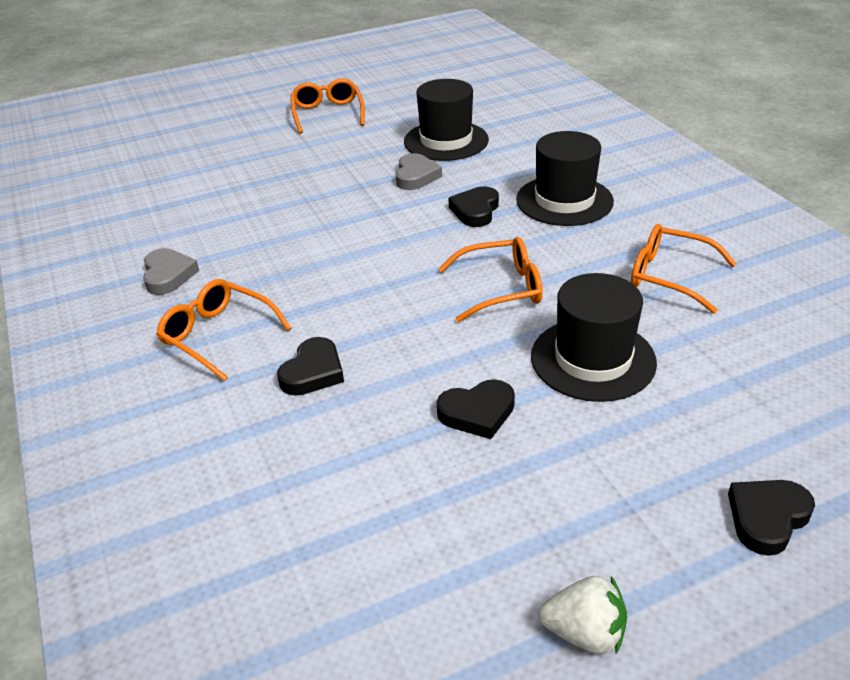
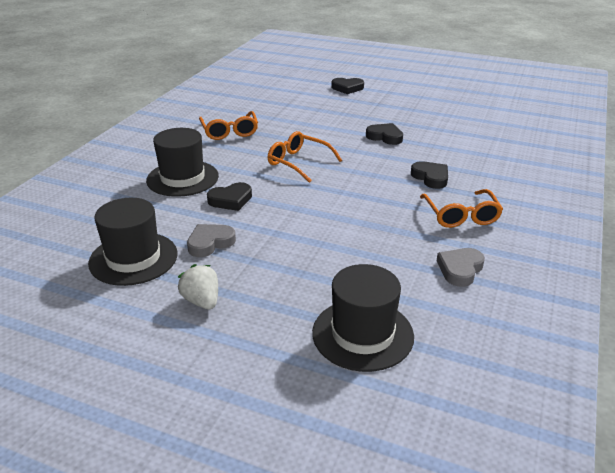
camera: 135 degrees left, 5 degrees down
black heart [277,337,344,396] -> black heart turned 75 degrees clockwise [411,161,448,189]
orange glasses [291,78,365,134] -> none
black hat [531,273,657,402] -> black hat moved to [312,264,414,372]
white strawberry [539,576,627,654] -> white strawberry moved to [178,264,218,309]

